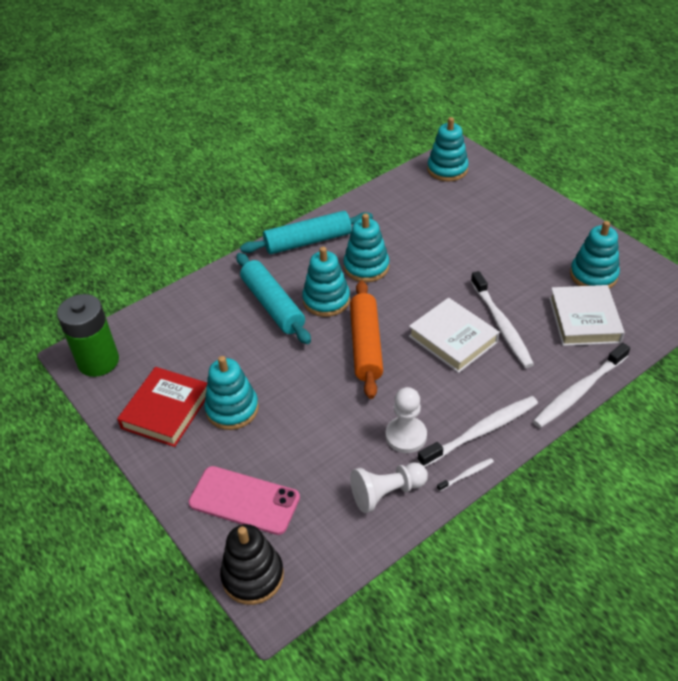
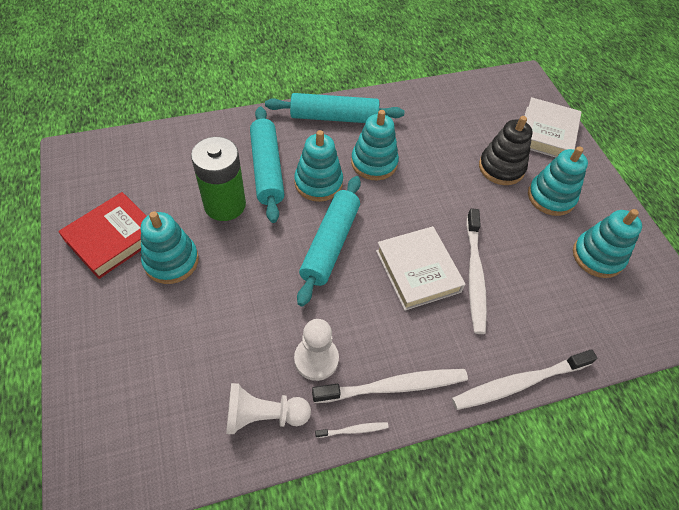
camera: 15 degrees right, 10 degrees up
green battery [57,294,119,377] -> green battery moved to [191,137,246,221]
pink phone [188,466,300,535] -> none
black stacking toy [220,524,284,605] -> black stacking toy moved to [479,116,533,185]
orange rolling pin [350,281,383,399] -> turquoise rolling pin [297,176,361,306]
turquoise stacking toy [427,117,469,182] -> turquoise stacking toy moved to [528,146,588,216]
white book [549,285,625,346] -> white book moved to [525,97,581,158]

